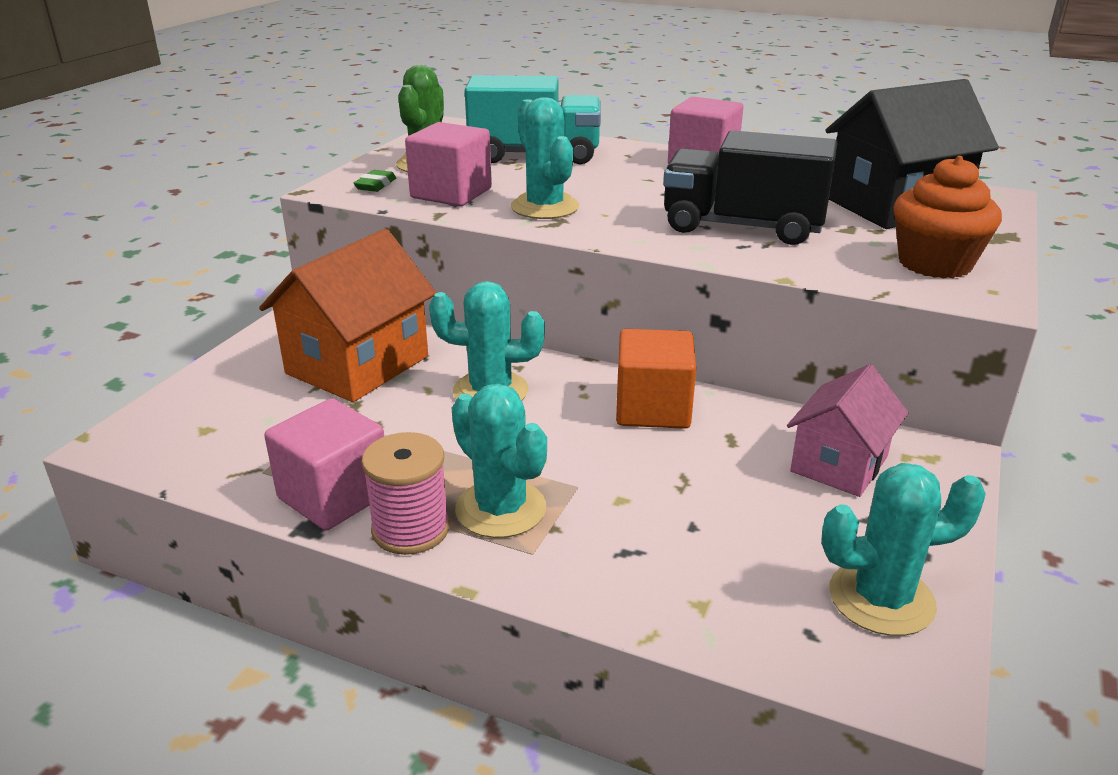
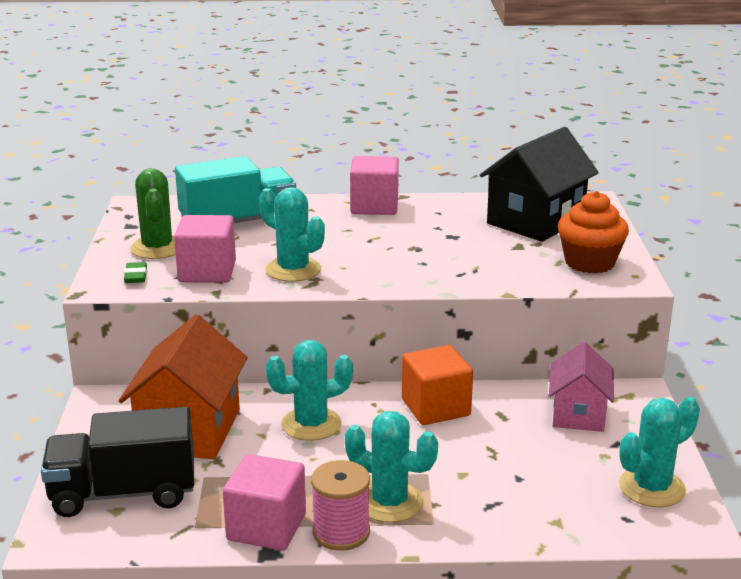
camera: 25 degrees left, 5 degrees down
black truck [663,130,838,245] -> black truck moved to [41,407,194,517]

